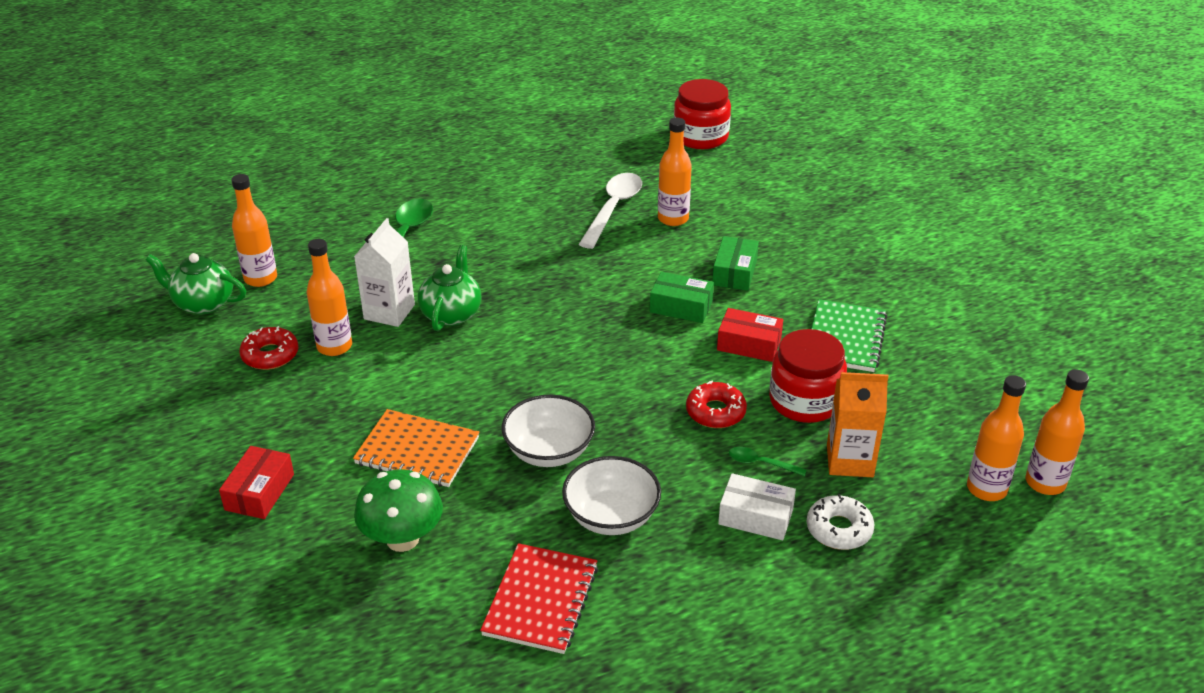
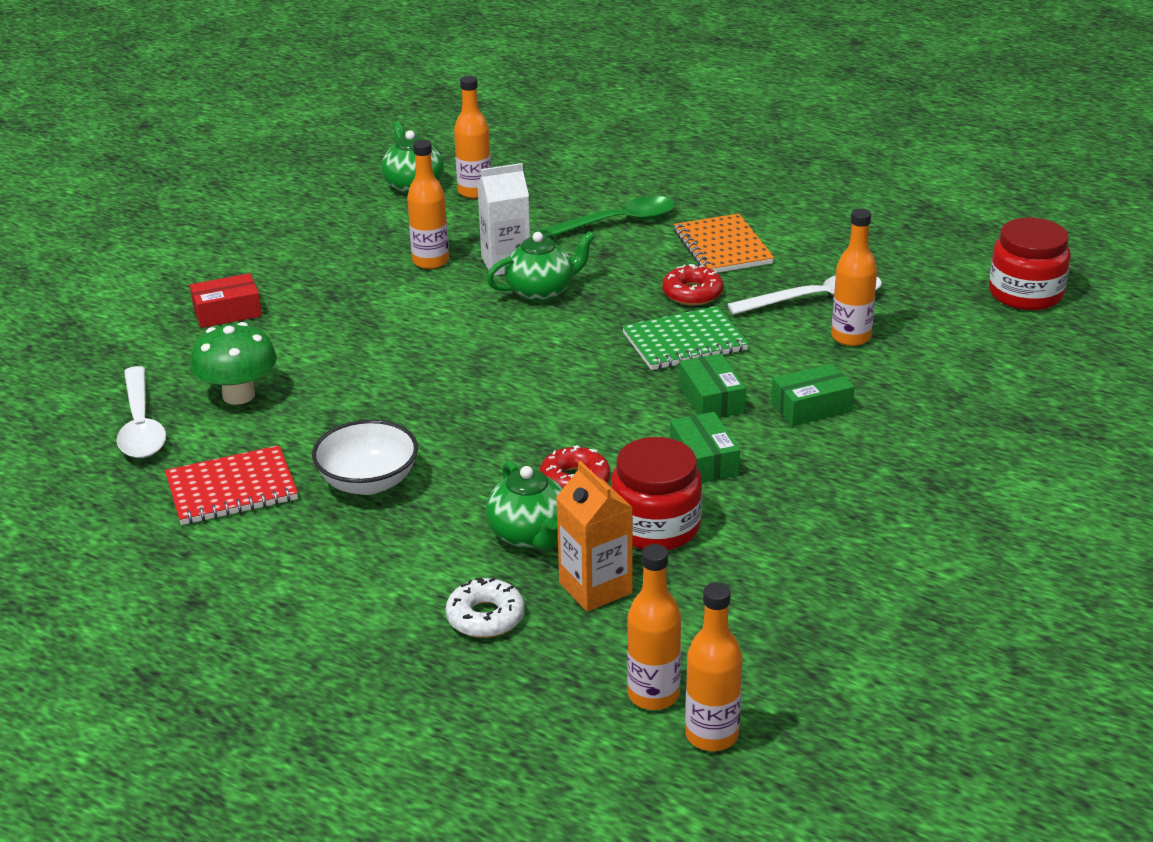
camera: 55 degrees right, 5 degrees down
red donut [239,326,299,370] -> red donut moved to [662,264,723,305]
orange notebook [353,409,479,487] -> orange notebook moved to [674,214,774,273]
white bowl [502,395,595,467] -> none
red box [717,308,783,362] -> green box [670,412,740,483]
white box [718,473,796,540] -> none
green spoon [729,447,807,476] -> green teapot [486,461,563,551]
green notebook [811,299,887,372] -> green notebook moved to [622,306,749,370]
none -> white spoon [117,366,166,458]

